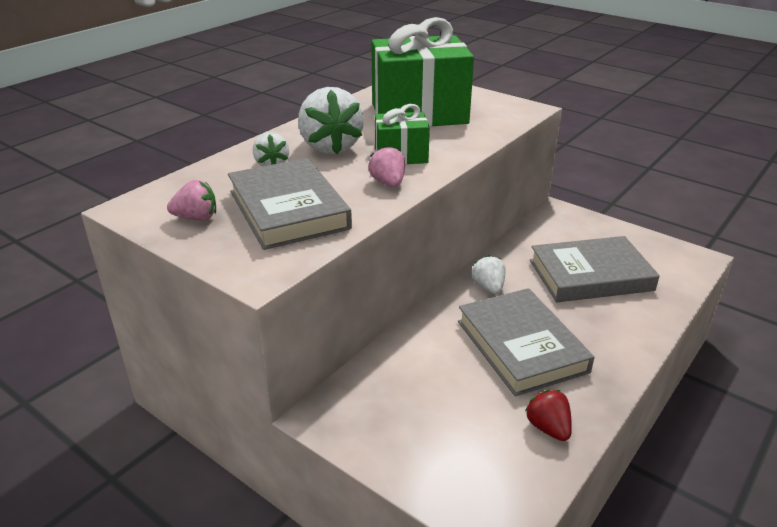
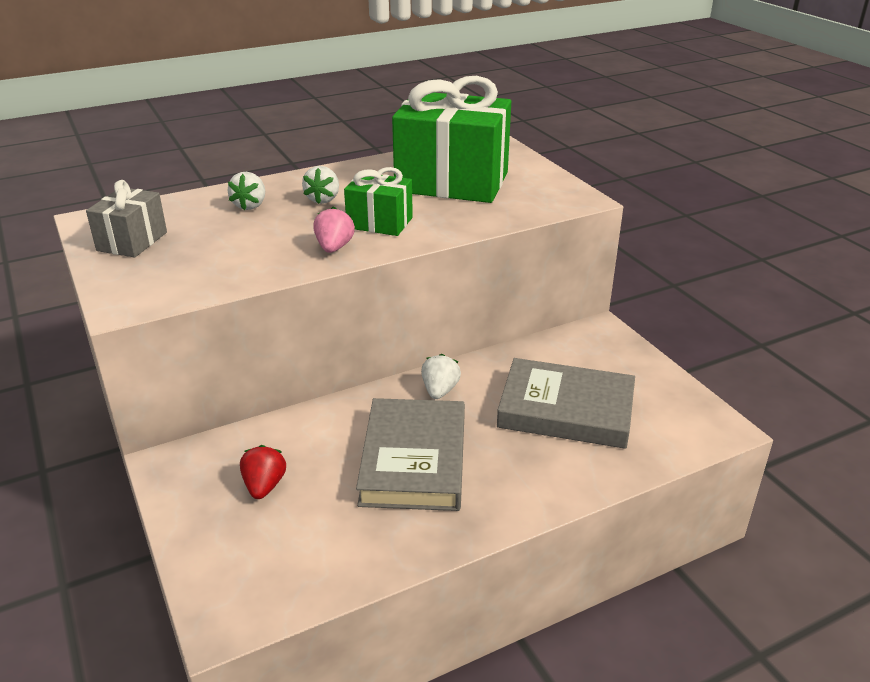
camera: 25 degrees right, 0 degrees up
pink strawberry [167,180,216,221] -> grey gift [86,180,167,258]
grey book [228,158,352,250] -> none
white strawberry [298,87,364,154] -> white strawberry [302,166,339,204], size x0.53
red strawberry [525,390,572,441] -> red strawberry moved to [240,445,286,499]

